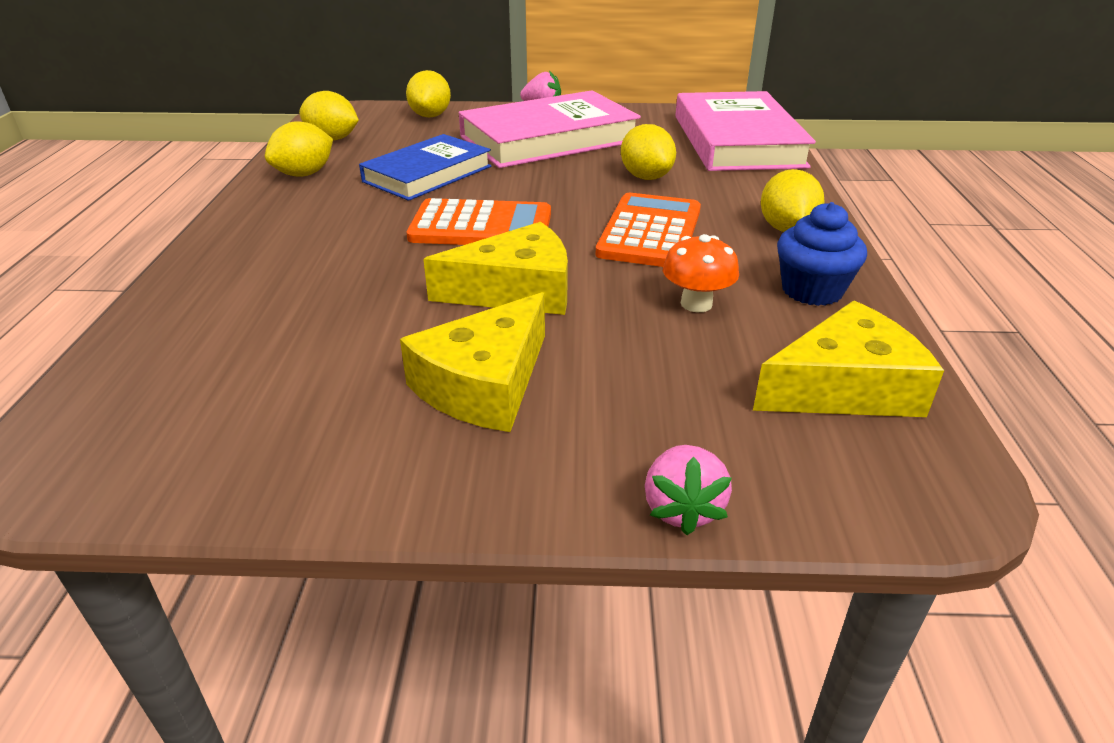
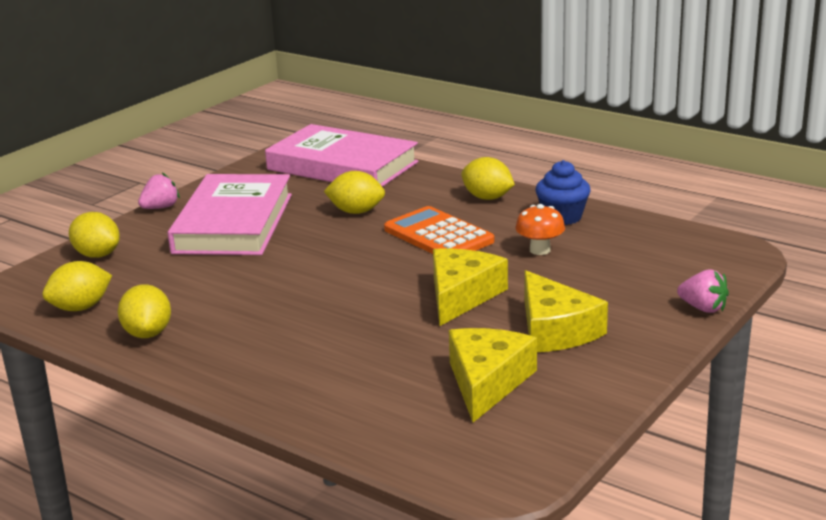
camera: 55 degrees left, 10 degrees down
blue book [359,134,491,201] -> none
orange calculator [406,198,551,245] -> none
yellow cheese [753,300,944,417] -> yellow cheese moved to [449,328,537,422]

